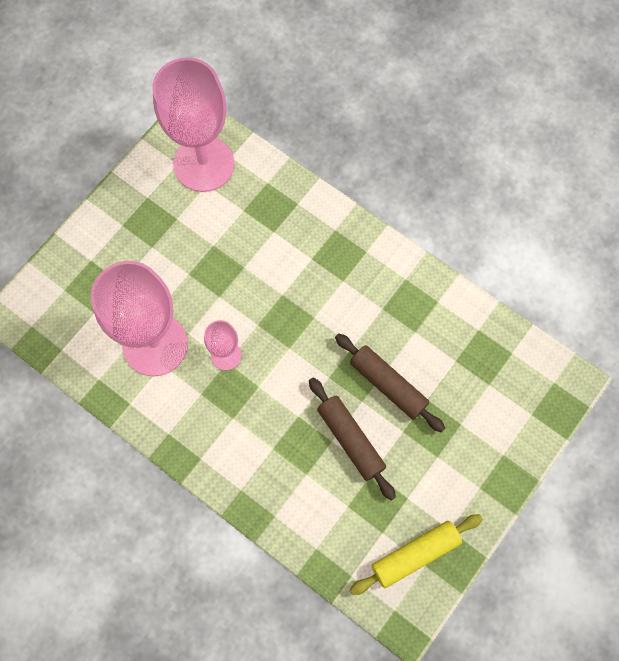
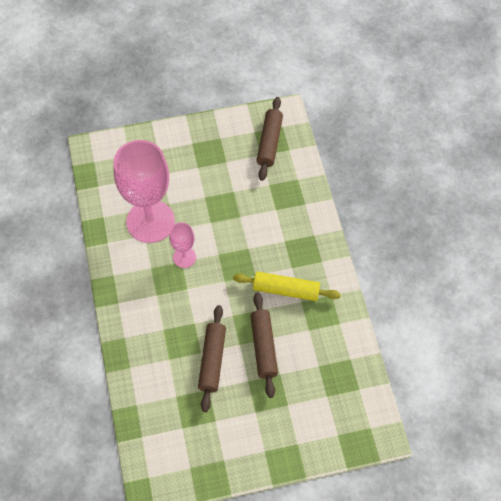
camera: 40 degrees right, 10 degrees down
pink goblet [152,57,234,192] -> brown rolling pin [256,97,283,181]
yellow rolling pin [350,514,483,595] -> yellow rolling pin moved to [233,272,341,301]

